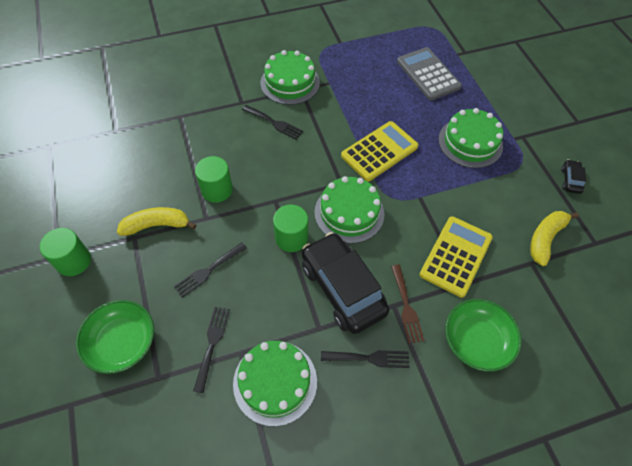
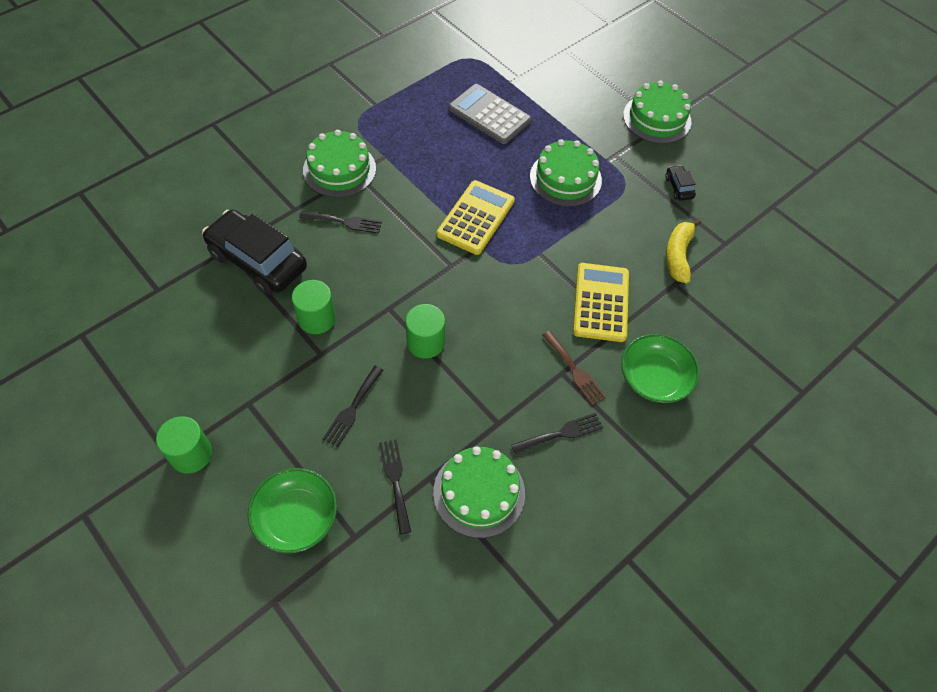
camera: 25 degrees left, 0 degrees up
yellow banana [117,207,196,236] -> none
black car [302,232,389,334] -> black car moved to [202,209,307,295]
green cake [314,176,384,244] -> green cake moved to [623,81,691,144]

